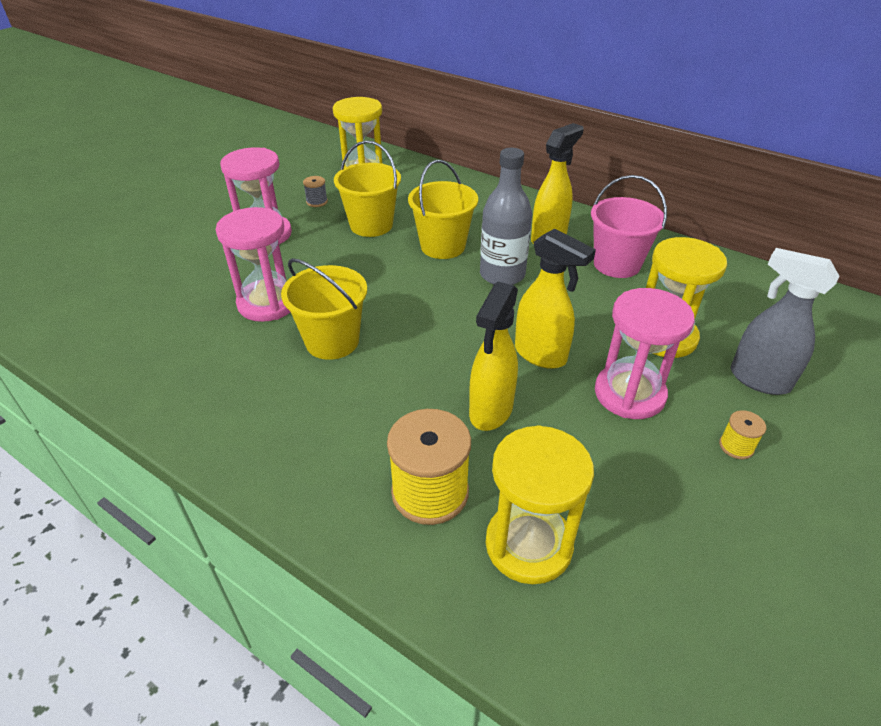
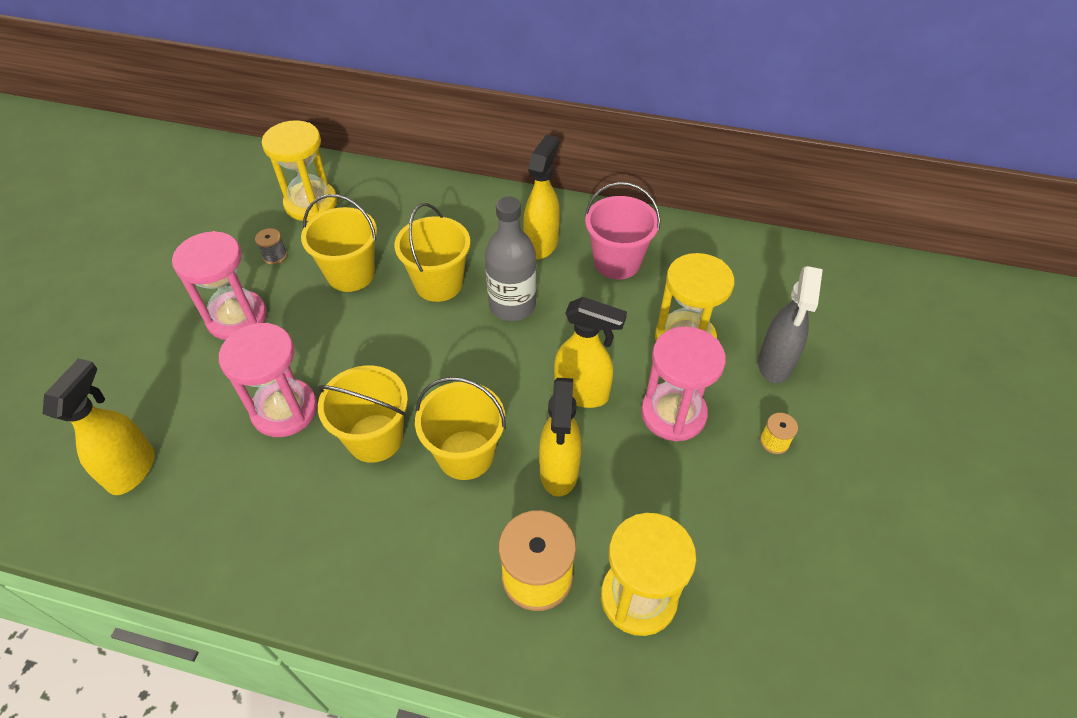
camera: 20 degrees left, 10 degrees up
grey spray bottle [731,248,840,395] -> grey spray bottle turned 90 degrees counterclockwise [758,266,823,383]
none -> yellow spray bottle [43,358,155,495]
none -> yellow bucket [415,377,506,480]

